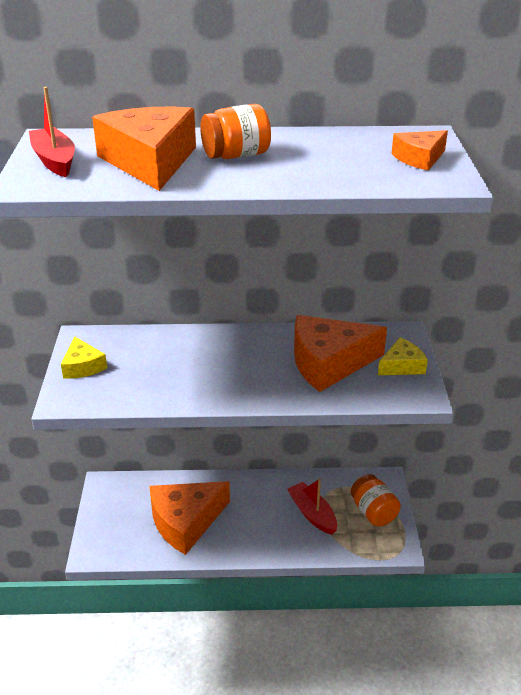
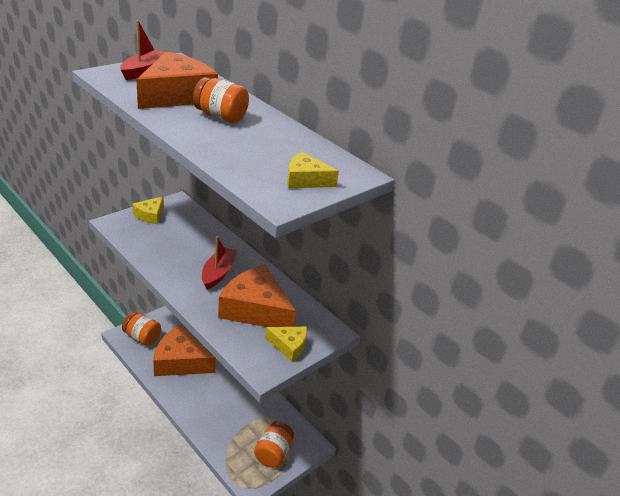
camera: 45 degrees right, 0 degrees up
red boat [287,478,337,535] -> red boat moved to [202,236,238,290]
orange cheese [392,130,448,171] -> yellow cheese [287,152,339,188]
none -> orange jar [122,312,161,346]

